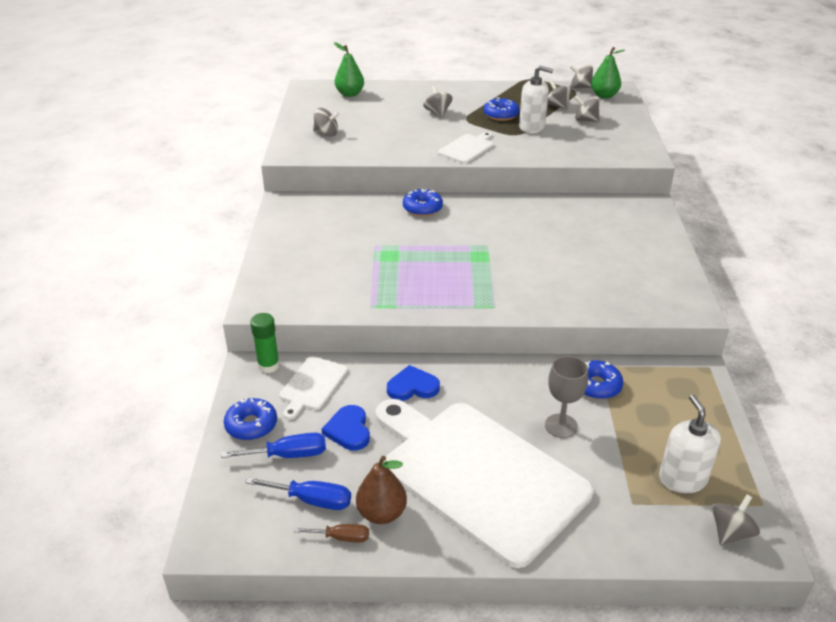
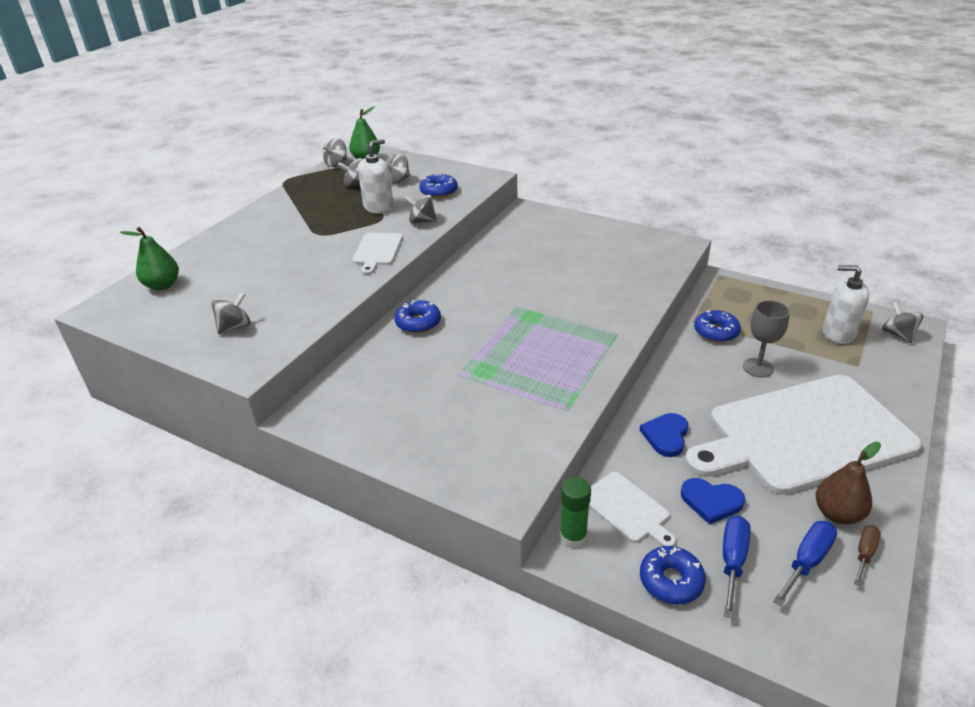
camera: 60 degrees left, 0 degrees up
grey spinning top [423,86,452,118] -> grey spinning top moved to [404,194,437,223]
white cutting board [438,132,494,164] -> white cutting board turned 150 degrees counterclockwise [352,233,403,275]
blue donut [483,97,519,121] -> blue donut moved to [420,174,458,198]

